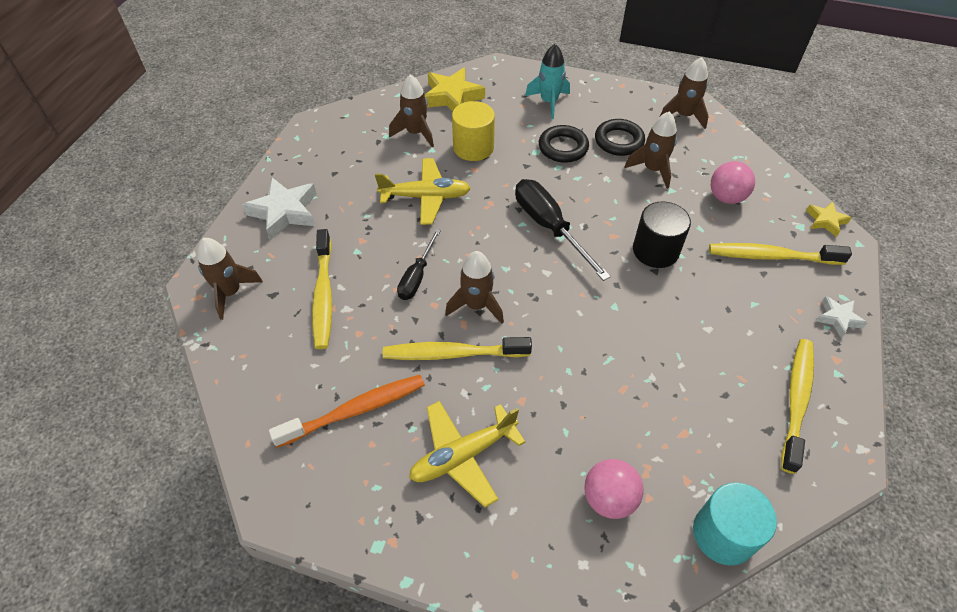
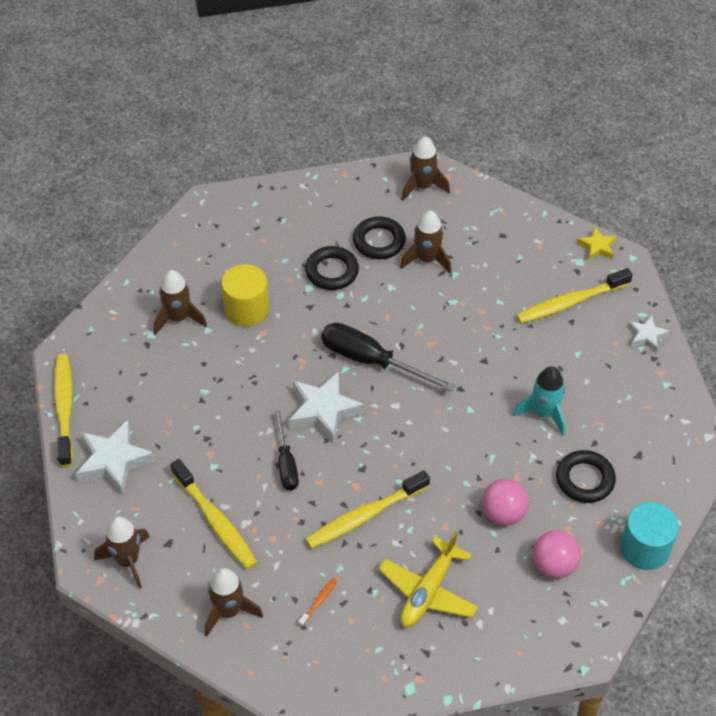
camera: 30 degrees left, 0 degrees up
orange toothbrush [269,375,425,448] -> orange toothbrush [298,578,337,627], size x0.42
yellow plane [375,158,471,225] -> none
yellow star [425,67,485,111] -> none
brown rocket [445,251,504,324] -> brown rocket moved to [205,568,263,637]
turquoise rocket [525,44,570,119] -> turquoise rocket moved to [513,366,566,436]
black cylinder [633,201,691,268] -> none
pink ball [711,161,755,204] -> pink ball moved to [482,479,529,526]
yellow toothbrush [781,339,814,474] -> yellow toothbrush moved to [54,354,73,467]
none -> white star [289,371,364,443]
none -> black ring [556,450,616,503]

